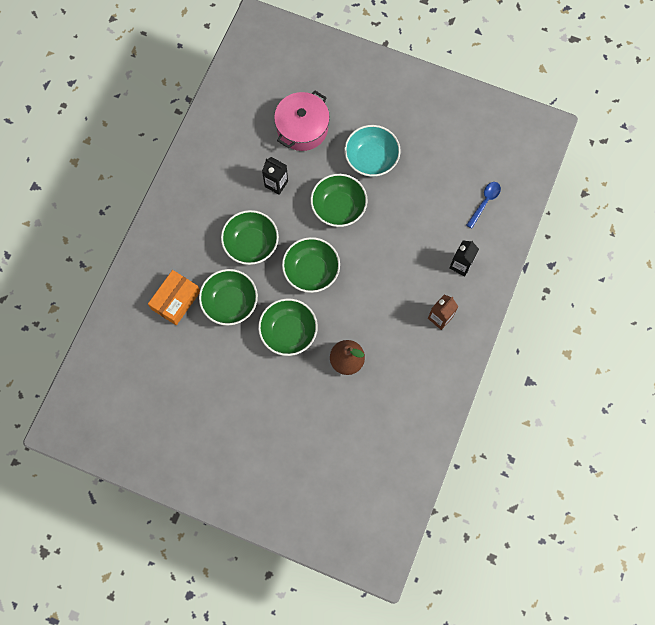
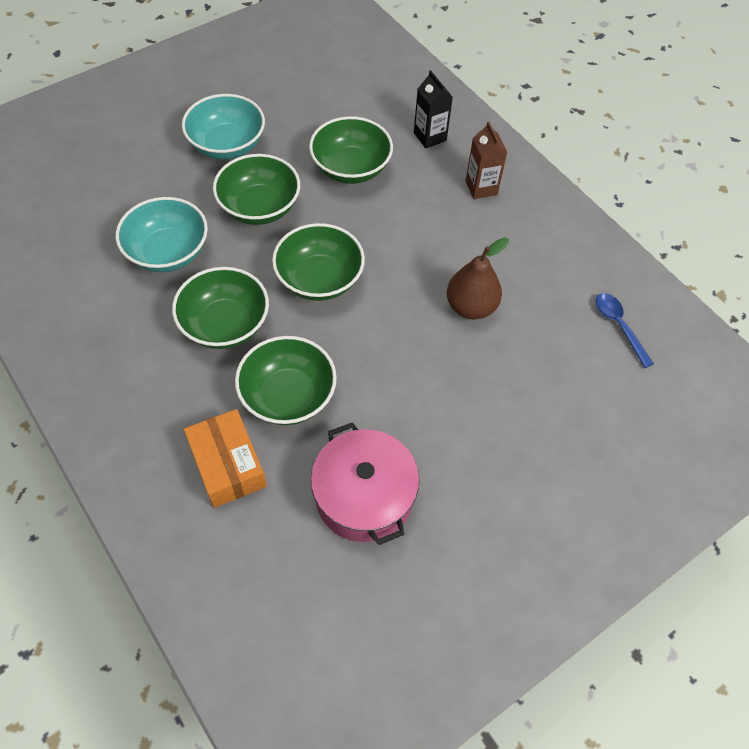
camera: 60 degrees left, 15 degrees down
green bowl [258,298,318,356] -> green bowl moved to [309,116,393,184]
black carton [262,157,288,195] -> turquoise bowl [116,197,208,272]
pink pot [274,91,330,151] -> pink pot moved to [311,422,419,545]
blue spoon [466,182,501,229] -> blue spoon moved to [596,293,654,368]

